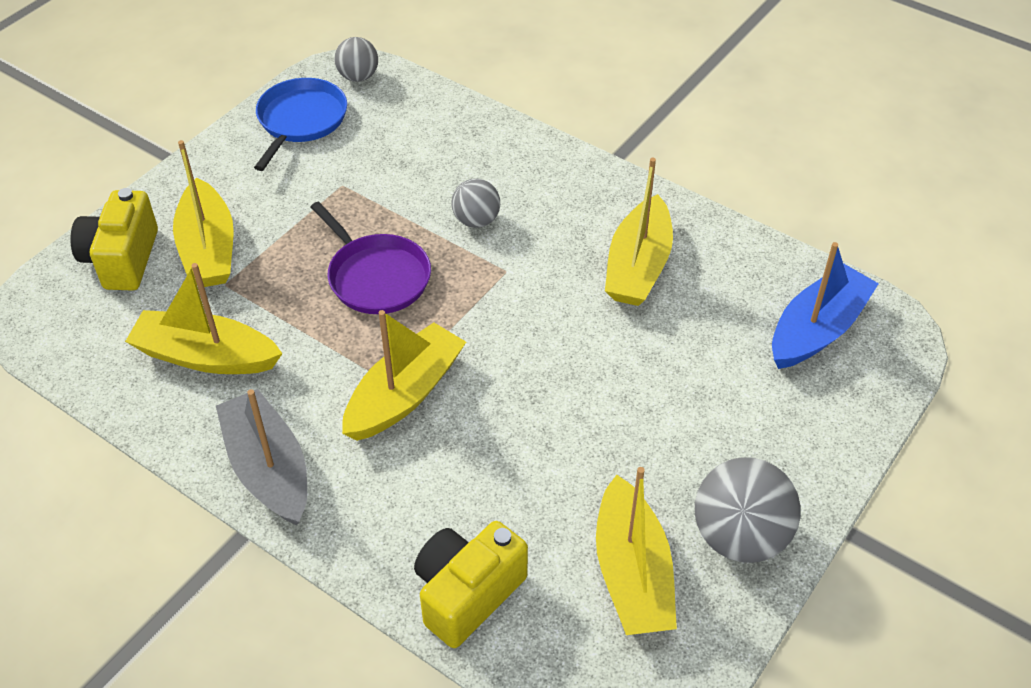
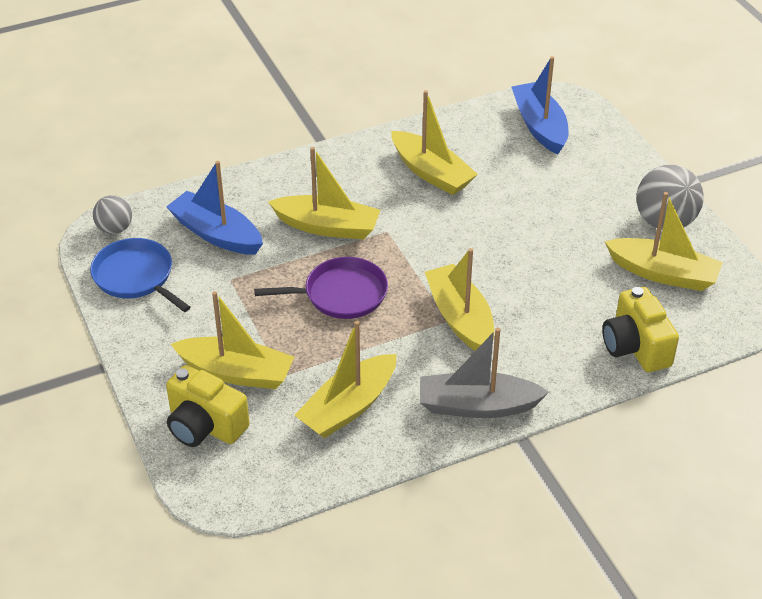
camera: 60 degrees left, 5 degrees down
grey ball [451,178,500,228] -> yellow boat [268,147,381,239]
none -> blue boat [166,161,263,255]

